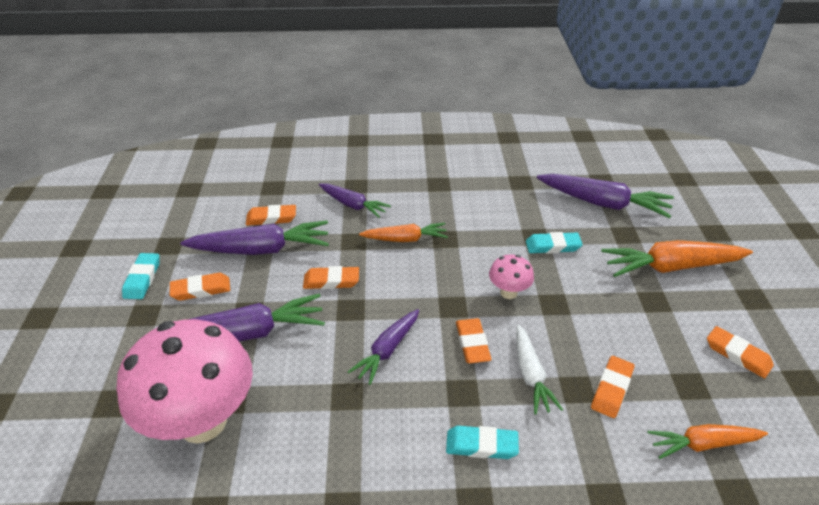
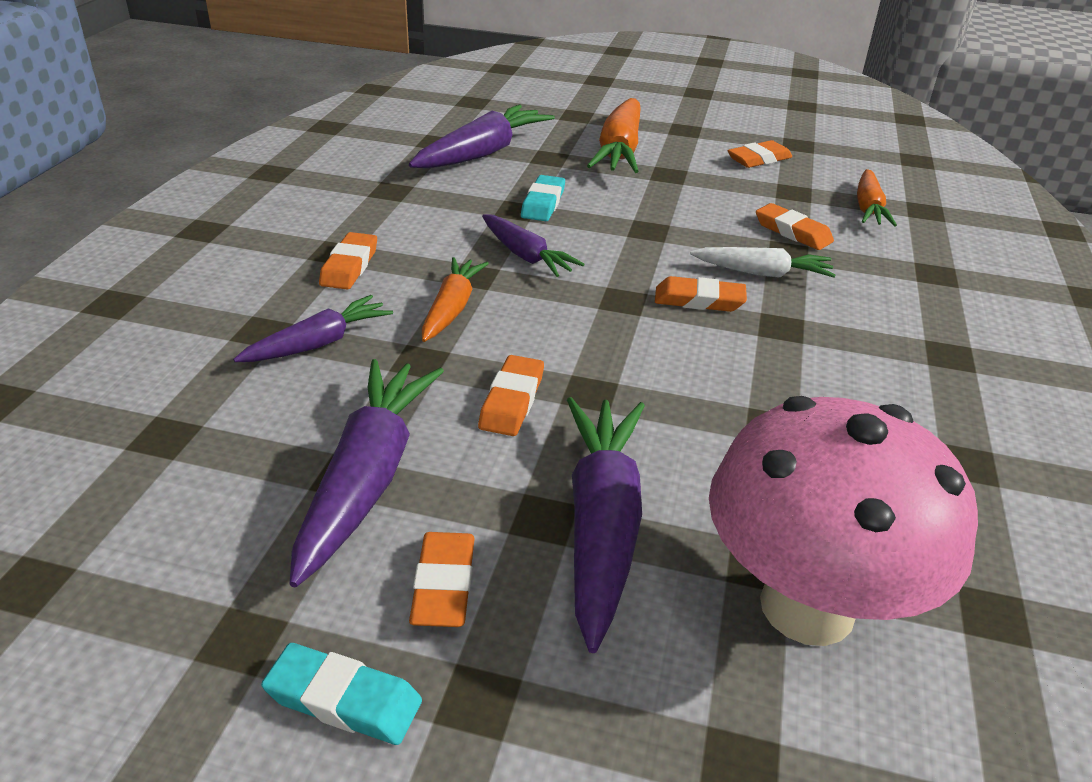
camera: 75 degrees left, 5 degrees down
orange eraser [246,205,296,226] -> orange eraser moved to [319,232,377,290]
purple carrot [348,309,419,385] -> purple carrot moved to [482,214,585,277]
turquoise eraser [446,426,519,459] -> none
pink mushroom [489,255,534,299] -> none

